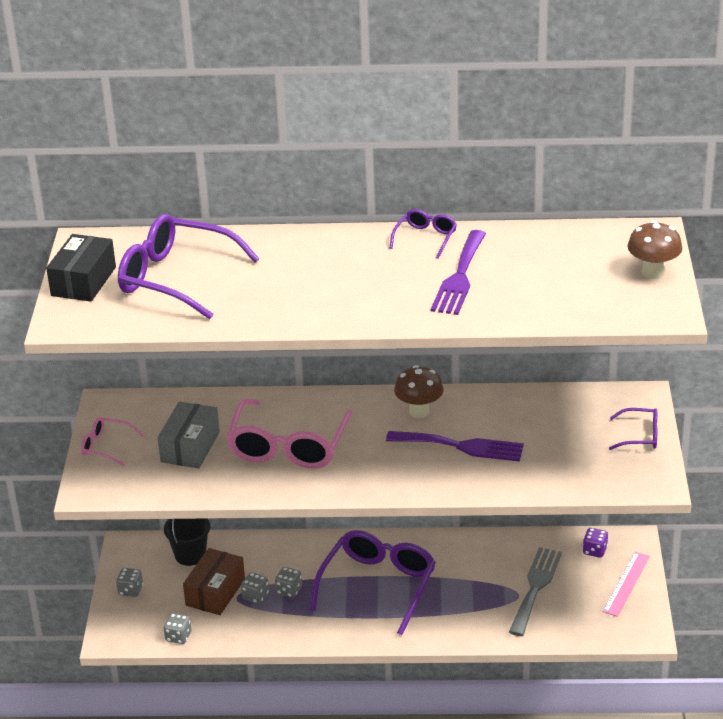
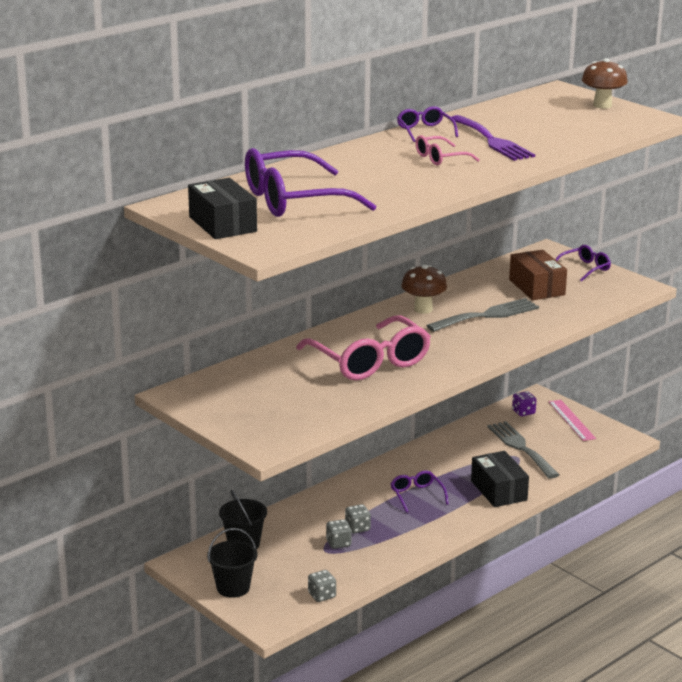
camera: 45 degrees left, 10 degrees down
pink glasses [81,417,144,466] -> pink glasses moved to [416,135,480,165]
grey dice [116,568,143,597] -> black bucket [207,528,258,598]
grey box [157,402,220,468] -> none
brown box [183,548,245,615] -> brown box moved to [509,250,567,300]
purple glasses [310,530,436,635] -> purple glasses [390,471,449,513], size x0.49
purple fork [386,431,524,462] -> grey fork [426,298,539,332]
none -> black box [471,451,529,507]

